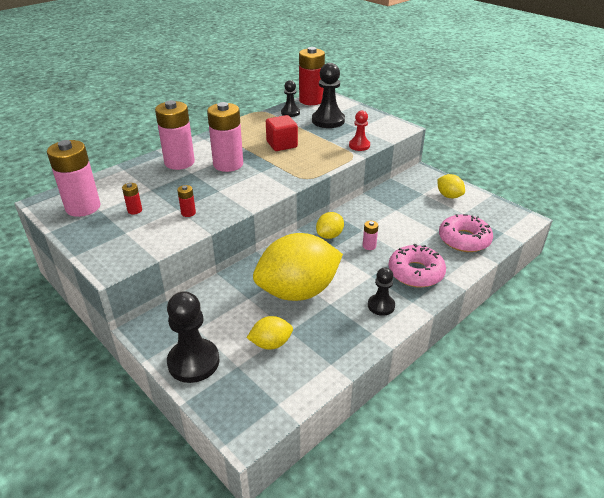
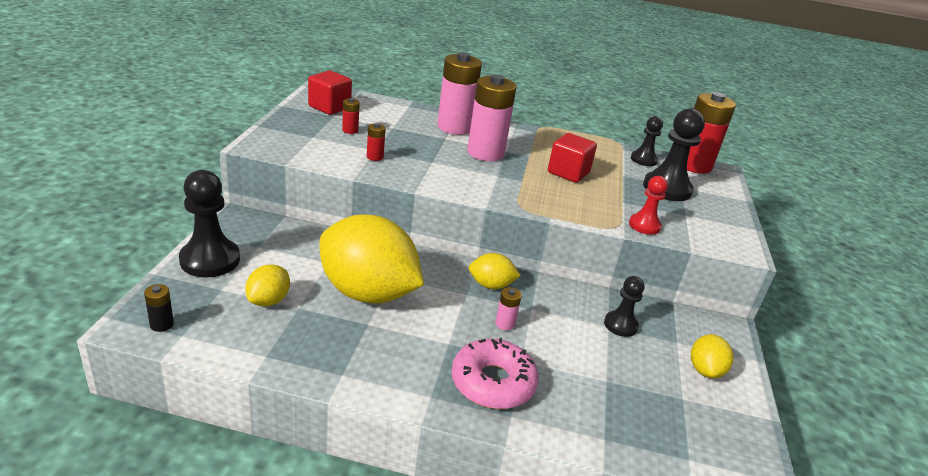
camera: 50 degrees right, 5 degrees down
pink battery [47,140,101,217] -> red cube [308,71,352,115]
yellow lemon [247,316,293,350] -> yellow lemon turned 75 degrees clockwise [245,264,290,306]
black pawn [368,267,395,316] -> black pawn moved to [604,276,645,337]
pink donut [439,214,493,252] -> none
none -> black battery [144,284,174,332]

